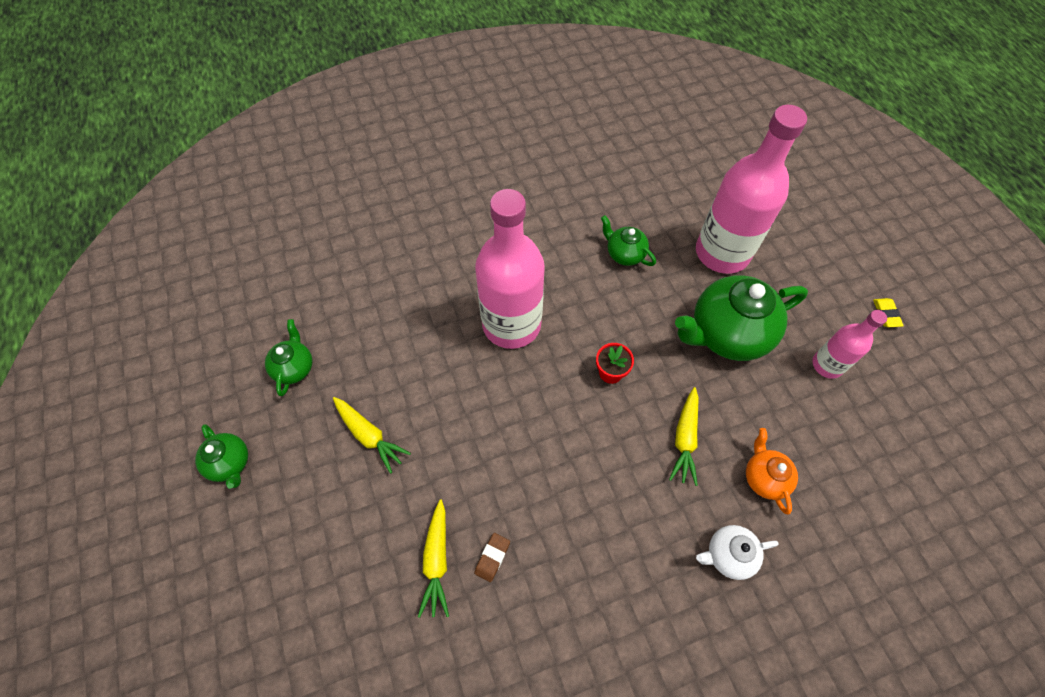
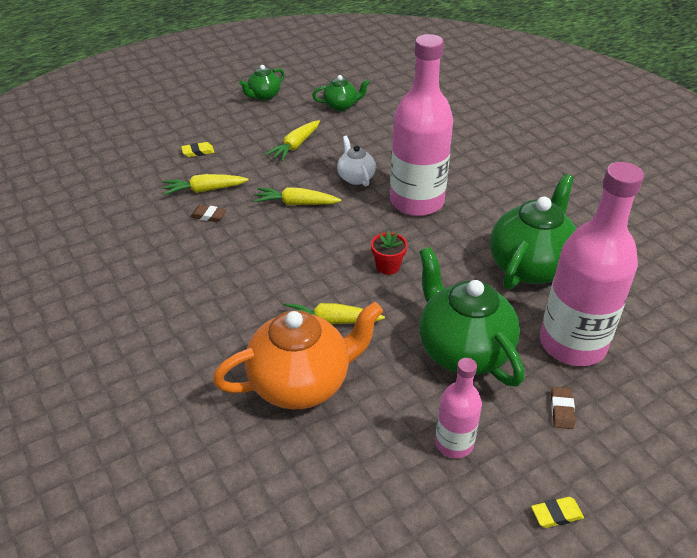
camera: 80 degrees right, 20 degrees down
green teapot [601,215,656,266] -> green teapot [490,174,577,290], size x1.98
white teapot [696,525,779,580] -> white teapot moved to [337,136,376,186]
orange teapot [746,428,798,515] -> orange teapot [213,302,383,410], size x1.98
none -> yellow eraser [181,142,215,157]
none -> yellow carrot [254,187,341,205]
none -> brown eraser [551,387,575,429]

